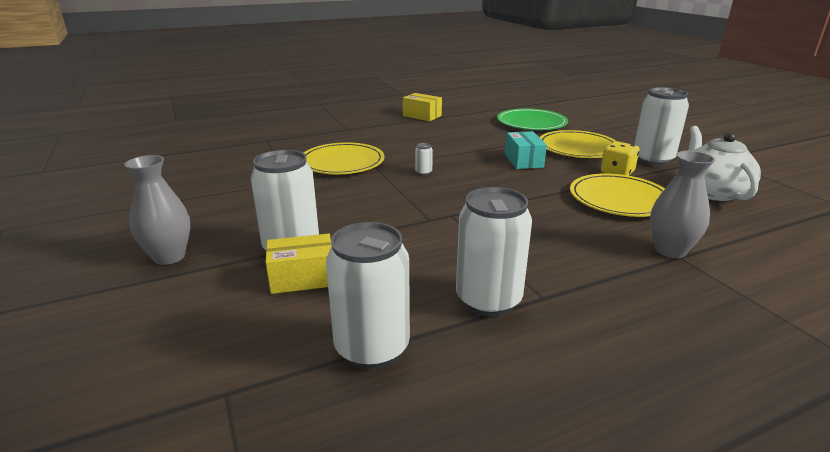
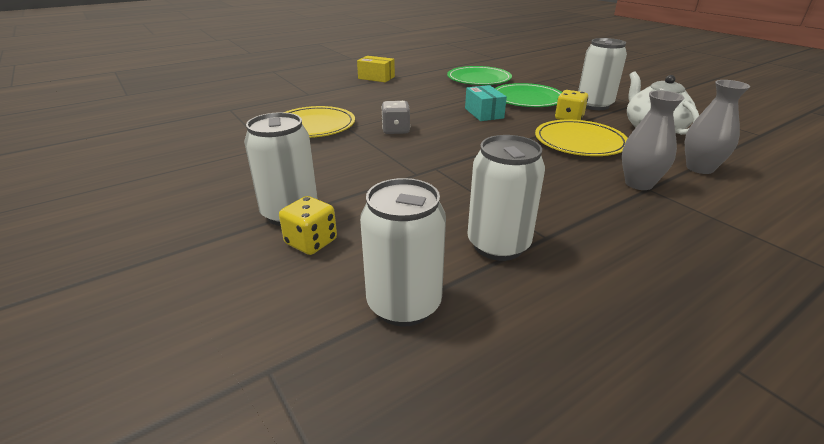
camera: 10 degrees left, 5 degrees up
grey vase [124,155,190,265] -> grey vase moved to [685,80,750,174]
yellow box [265,234,332,294] -> yellow dice [279,196,337,255]
white can [415,143,433,176] -> grey dice [381,101,410,134]
yellow plate [539,130,616,158] -> green plate [495,83,562,107]

